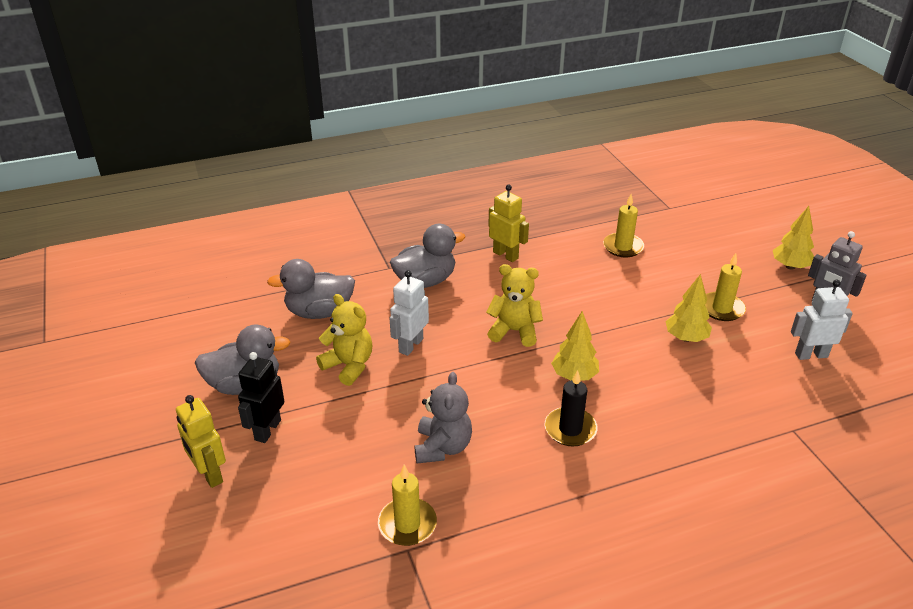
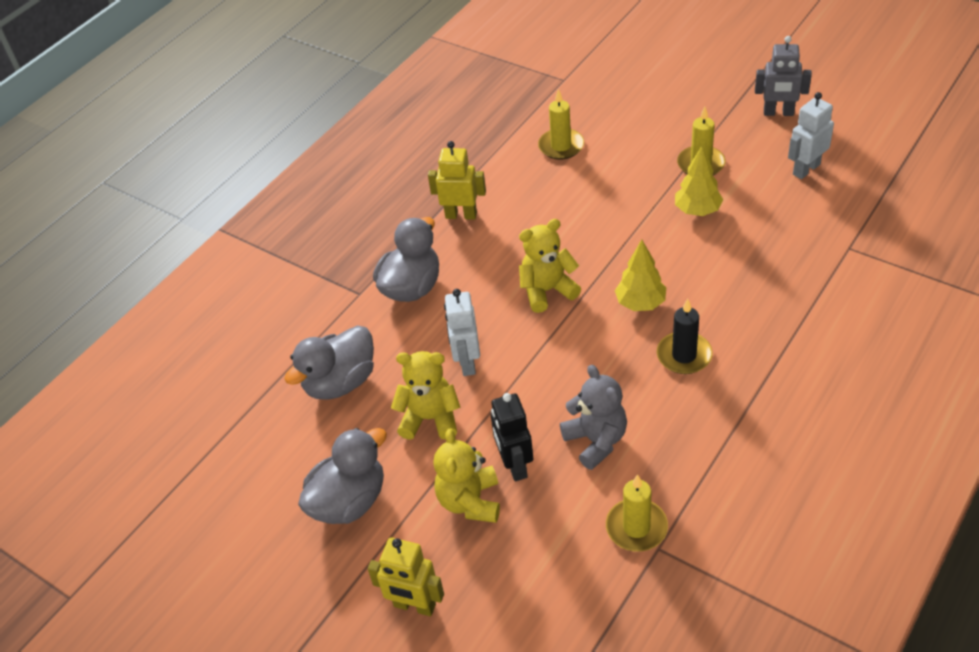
camera: 30 degrees left, 10 degrees up
black robot [238,352,284,443] -> black robot moved to [491,393,533,481]
yellow tree [773,206,814,270] -> none
none -> yellow teddy bear [433,429,500,523]

